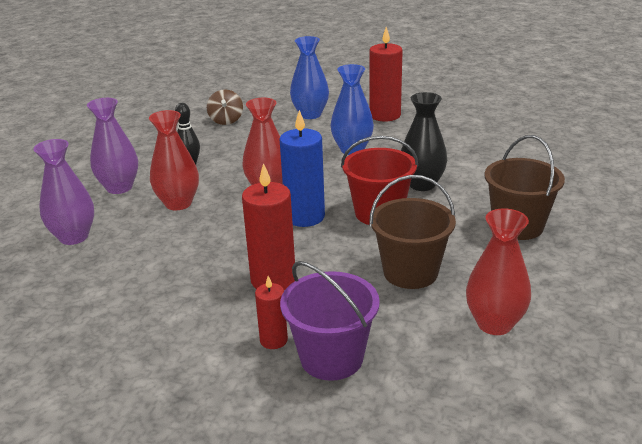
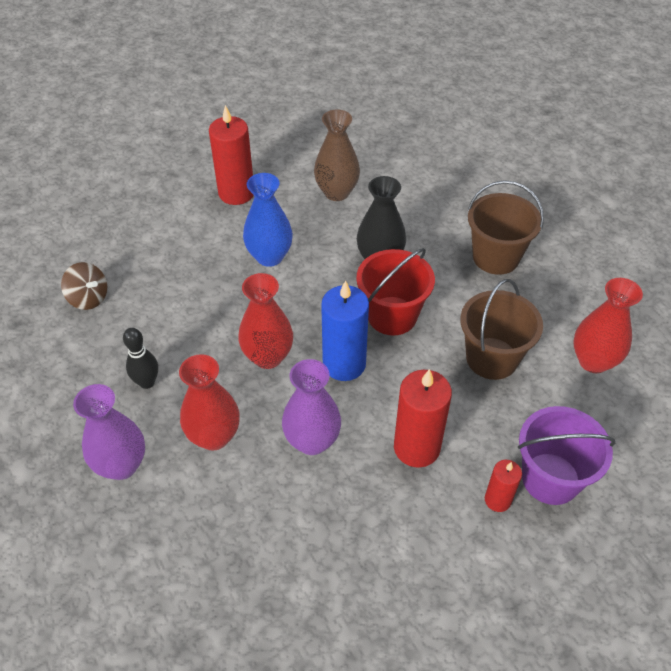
camera: 50 degrees left, 20 degrees up
purple vase [33,139,94,245] -> purple vase moved to [282,359,341,455]
blue vase [290,36,329,119] -> none
none -> brown vase [314,110,360,201]

